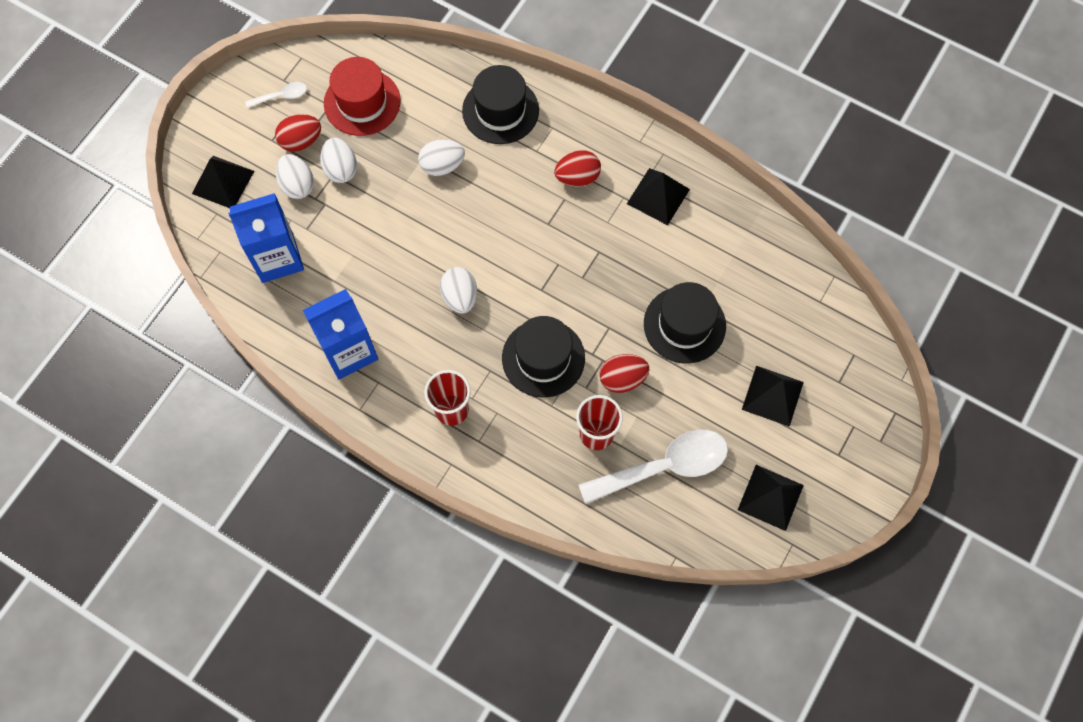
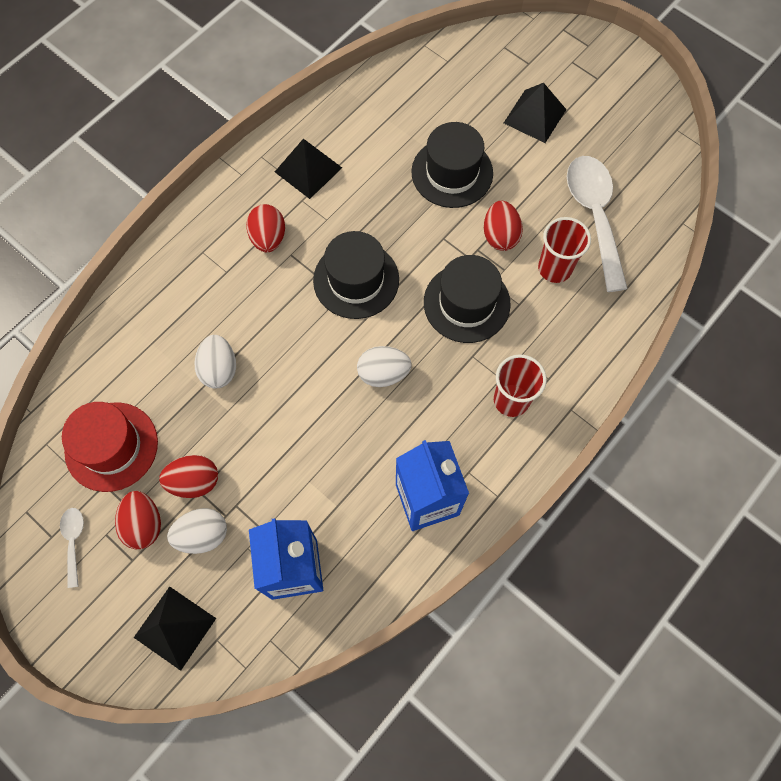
camera: 80 degrees left, 0 degrees up
white egg [320,138,357,183] -> red egg [159,455,218,498]
black hat [462,65,539,144] -> black hat moved to [313,231,399,319]
black pyramid [738,465,804,531] -> none

